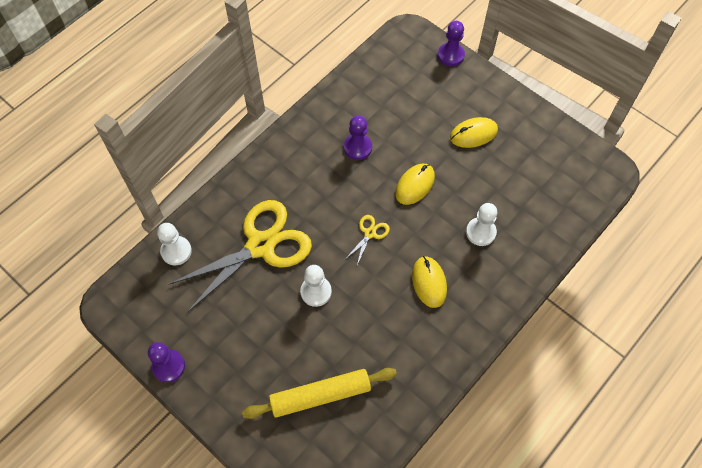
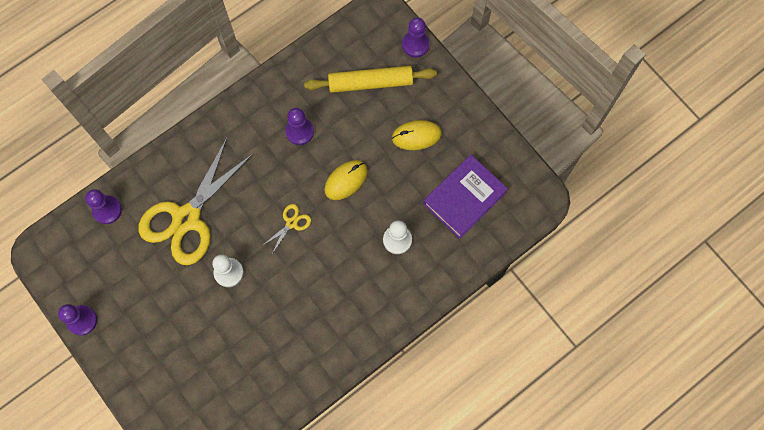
camera: 10 degrees right, 10 degrees up
white pawn [157,223,192,265] -> purple pawn [85,189,122,224]
yellow scissors [168,200,312,313] -> yellow scissors turned 150 degrees clockwise [138,138,254,265]
yellow rolling pin [242,368,397,419] -> yellow rolling pin moved to [304,66,437,93]
yellow mouse [412,256,447,308] -> none
none -> purple book [423,155,508,239]

